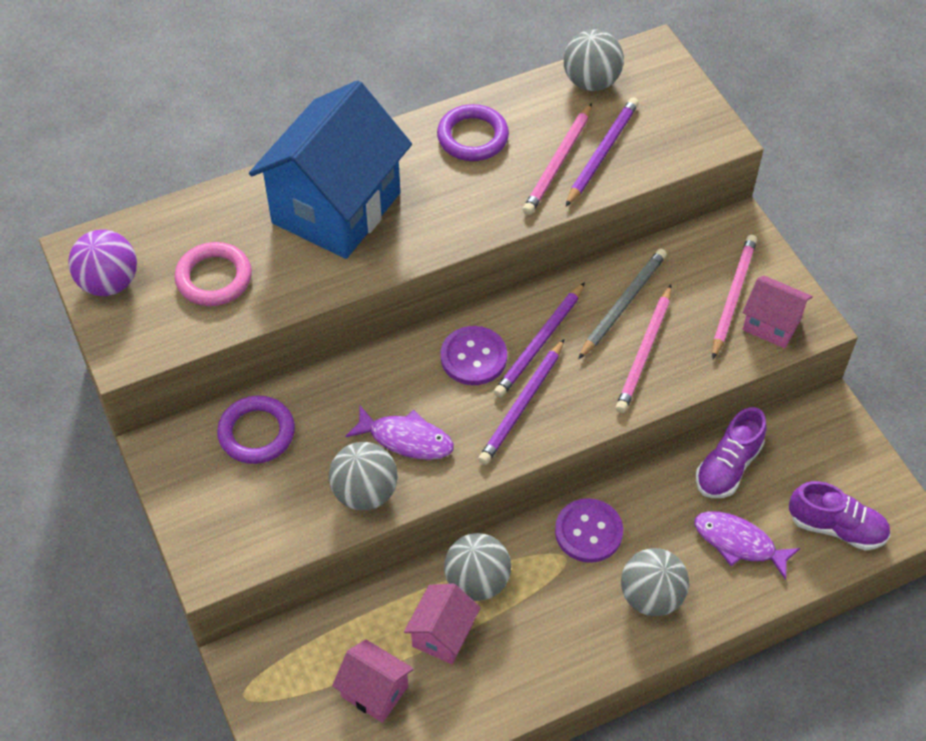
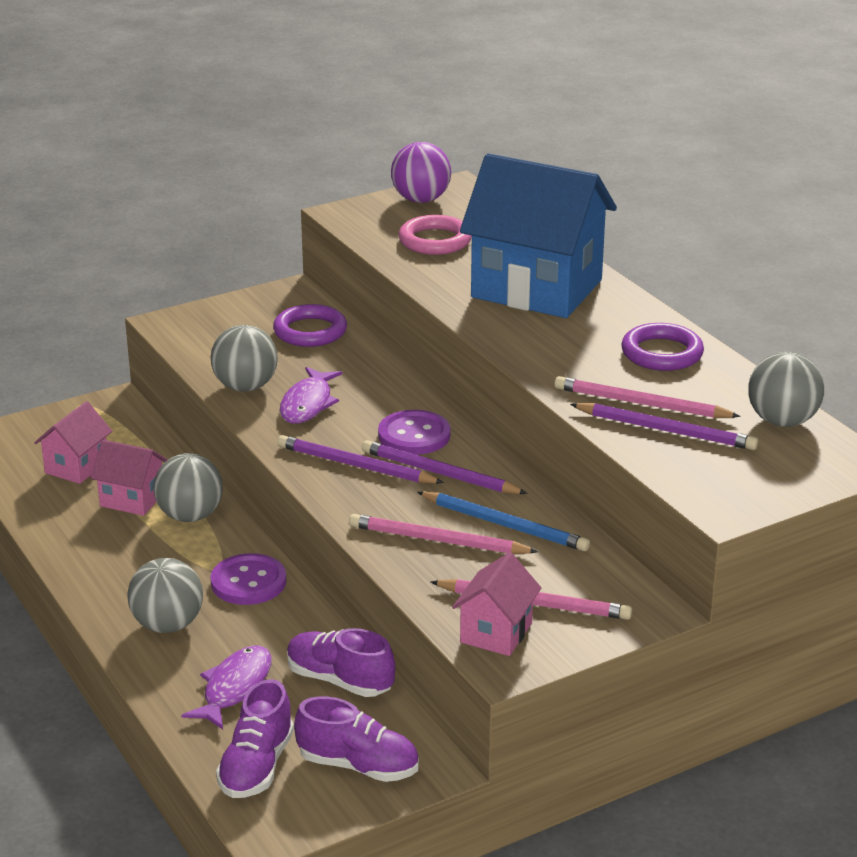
camera: 85 degrees right, 25 degrees down
grey pencil [578,249,667,359] -> blue pencil [417,491,590,551]
none -> purple shoe [294,696,419,782]

